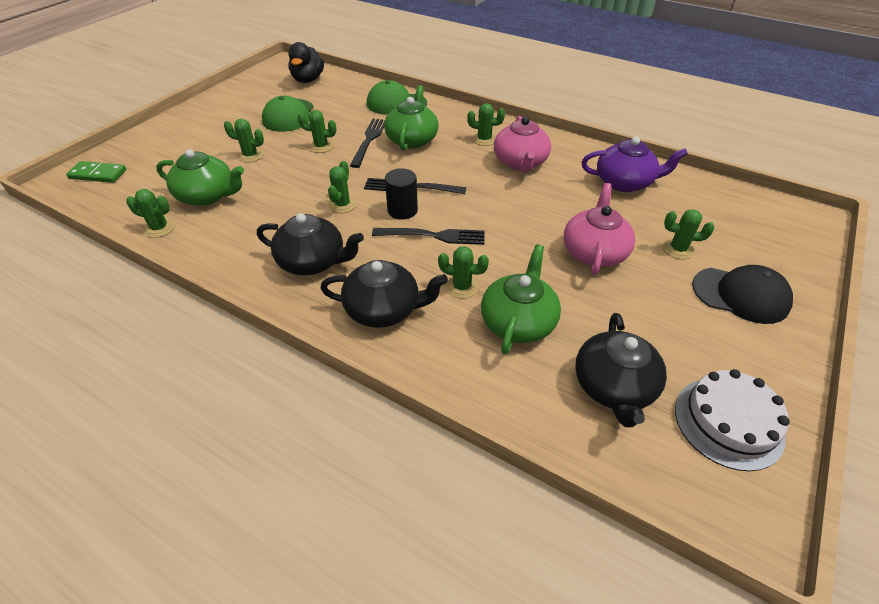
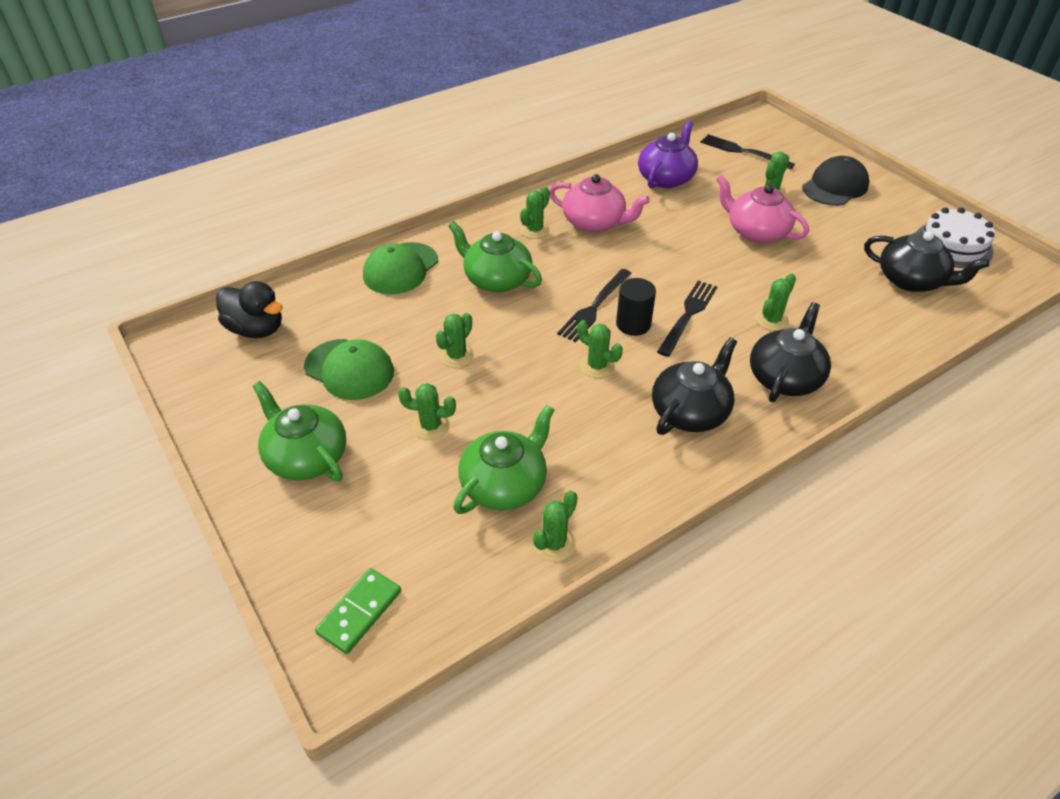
camera: 65 degrees left, 0 degrees up
green cactus [224,119,264,162] -> green cactus turned 60 degrees clockwise [398,383,456,440]
black fork [350,119,385,168] -> black fork moved to [700,134,795,169]
green teapot [481,244,561,354] -> green teapot moved to [253,381,346,481]

